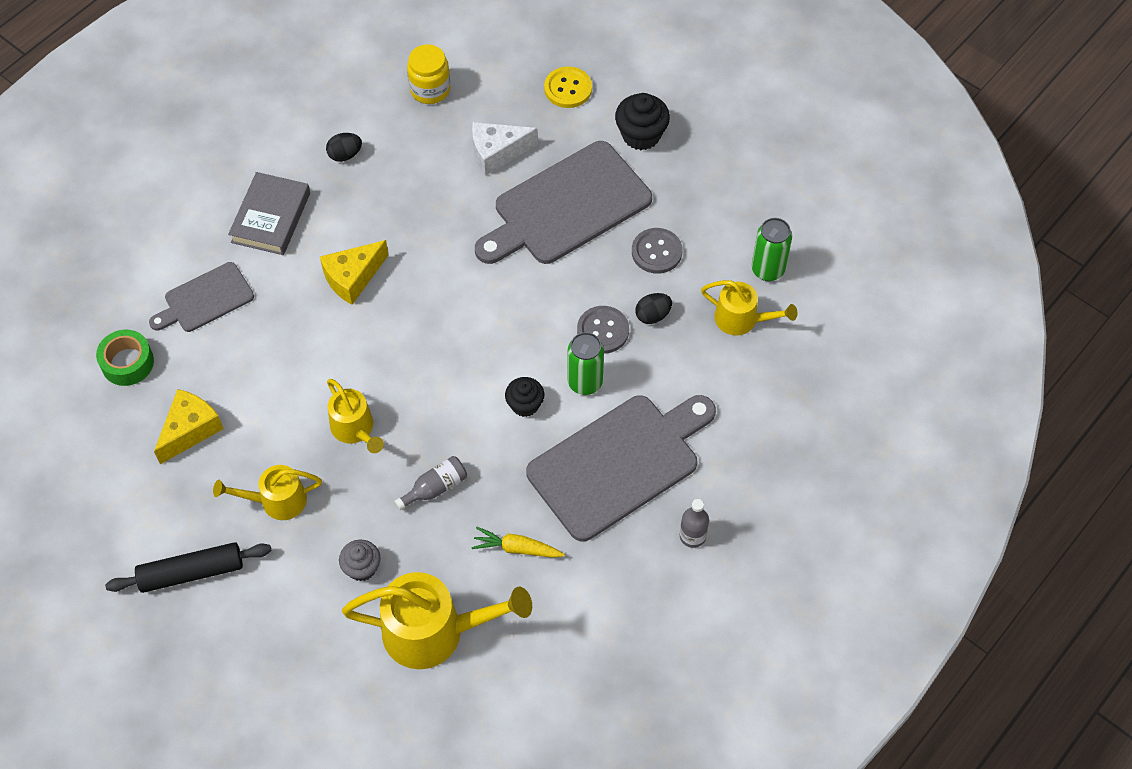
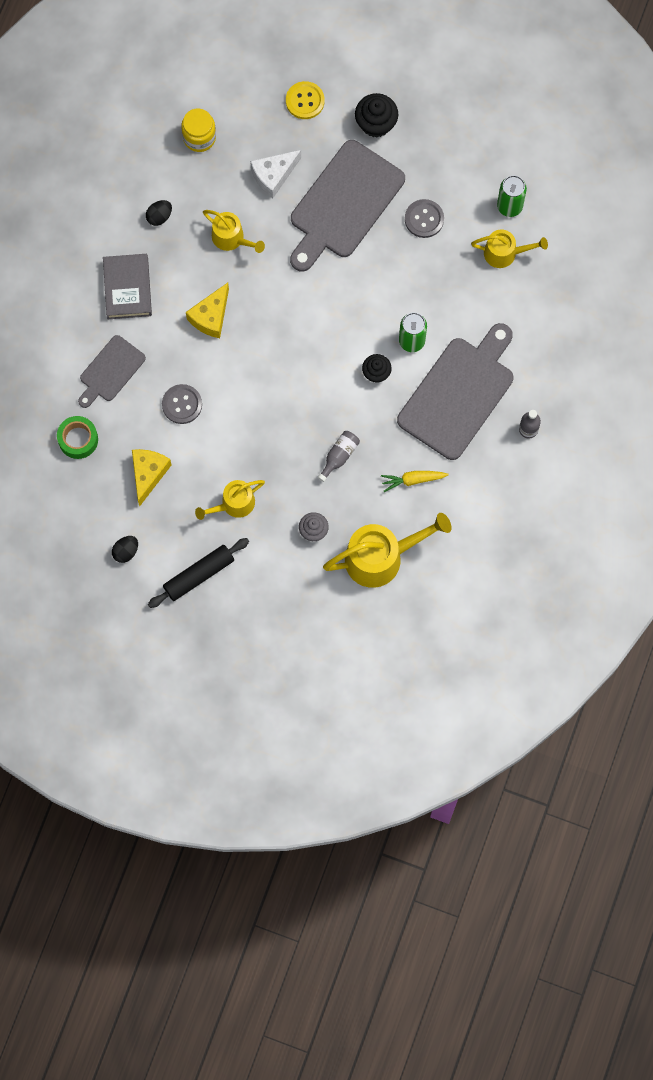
camera: 20 degrees left, 15 degrees up
yellow watering can [327,379,384,453] -> yellow watering can moved to [203,210,265,253]
grey button [577,306,629,354] -> grey button moved to [162,384,202,424]
black egg [635,293,672,324] -> black egg moved to [112,536,138,563]

